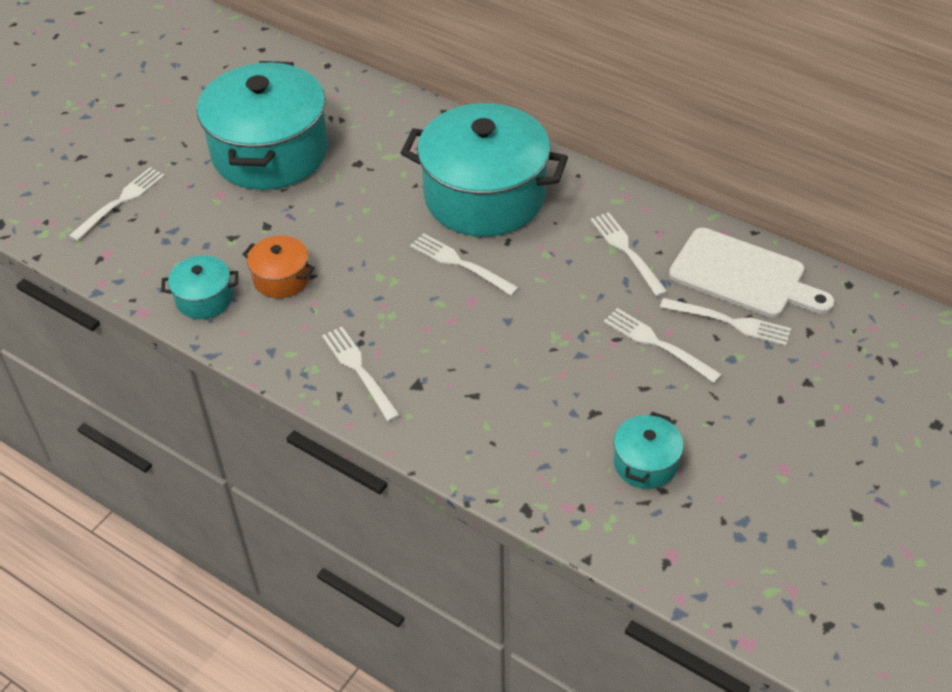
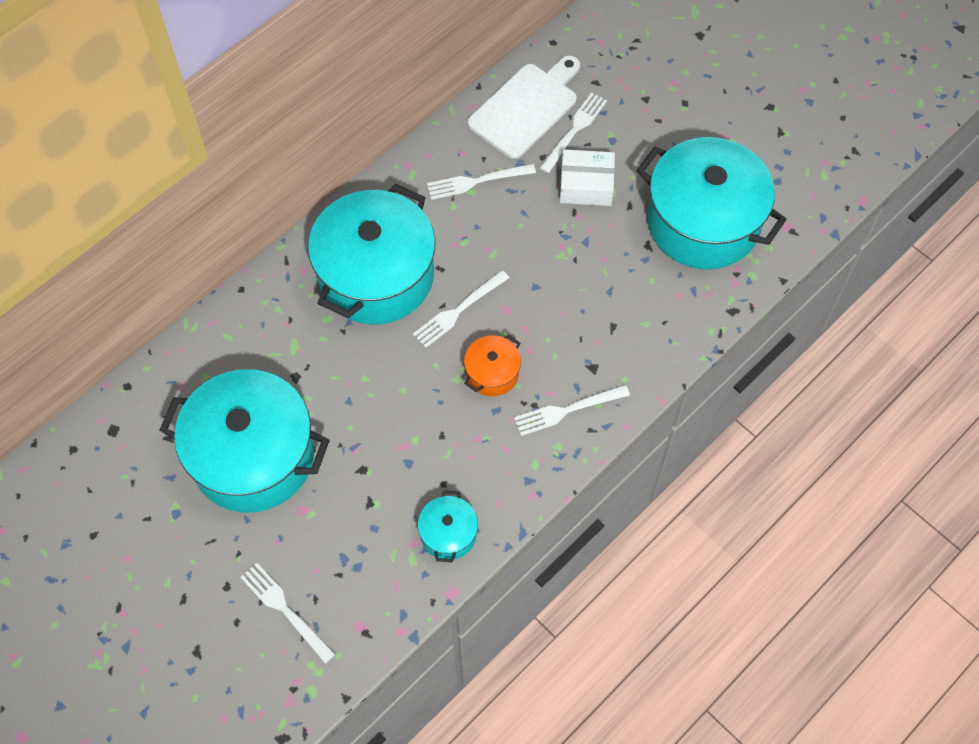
camera: 80 degrees left, 15 degrees up
orange pot [242,236,315,298] -> orange pot moved to [464,334,521,396]
white fork [604,308,722,383] -> white box [560,149,615,206]
turquoise pot [614,412,684,489] -> turquoise pot [636,137,787,269], size x2.26

